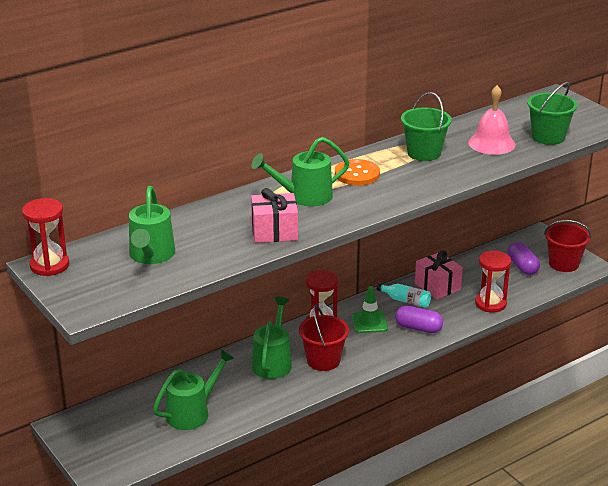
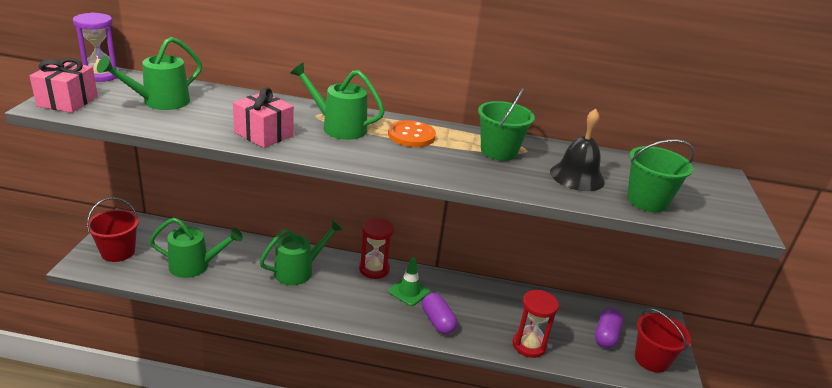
camera: 40 degrees right, 0 degrees up
red hourglass [22,198,69,276] -> purple hourglass [73,12,120,82]
red bucket [299,305,349,371] -> red bucket moved to [86,197,139,262]
turquoise bottle [377,284,431,308] -> none
pink gift [415,251,463,300] -> pink gift moved to [30,58,98,113]
pink bell [468,85,516,155] -> black bell [550,109,605,191]

